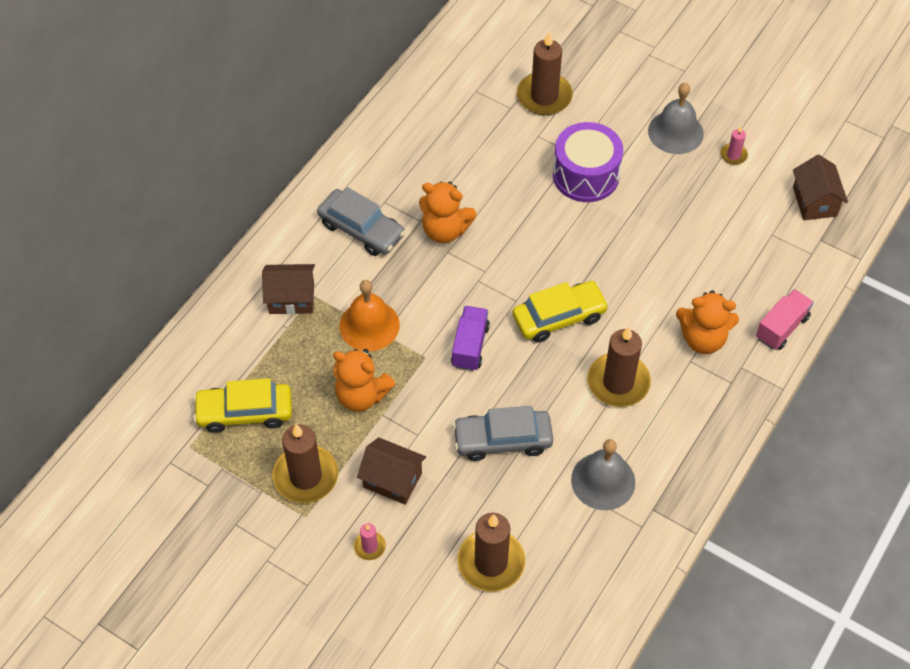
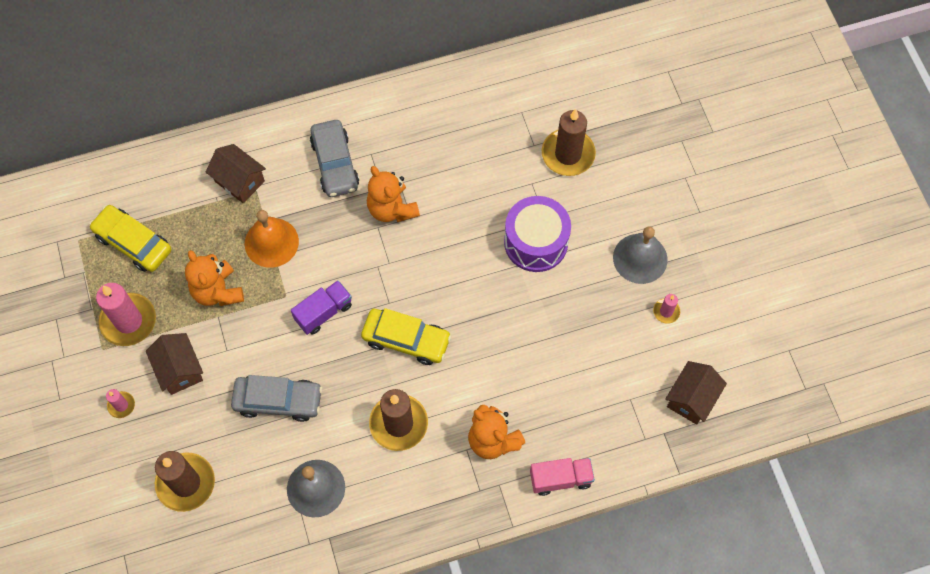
camera: 40 degrees right, 10 degrees up
brown candle [272,424,338,503] -> pink candle [96,283,156,346]
grey car [453,406,553,461] -> grey car turned 150 degrees clockwise [231,375,322,422]

